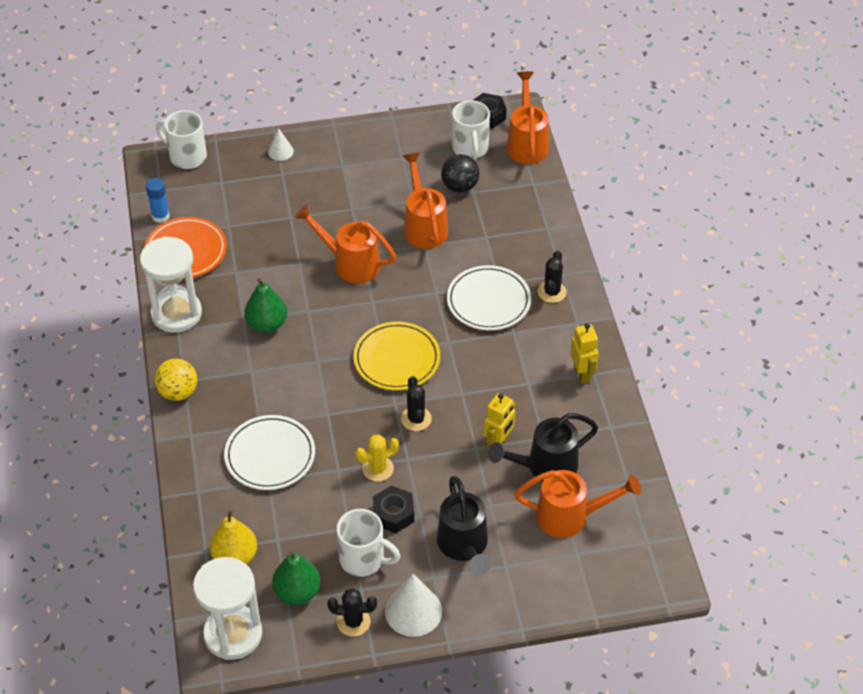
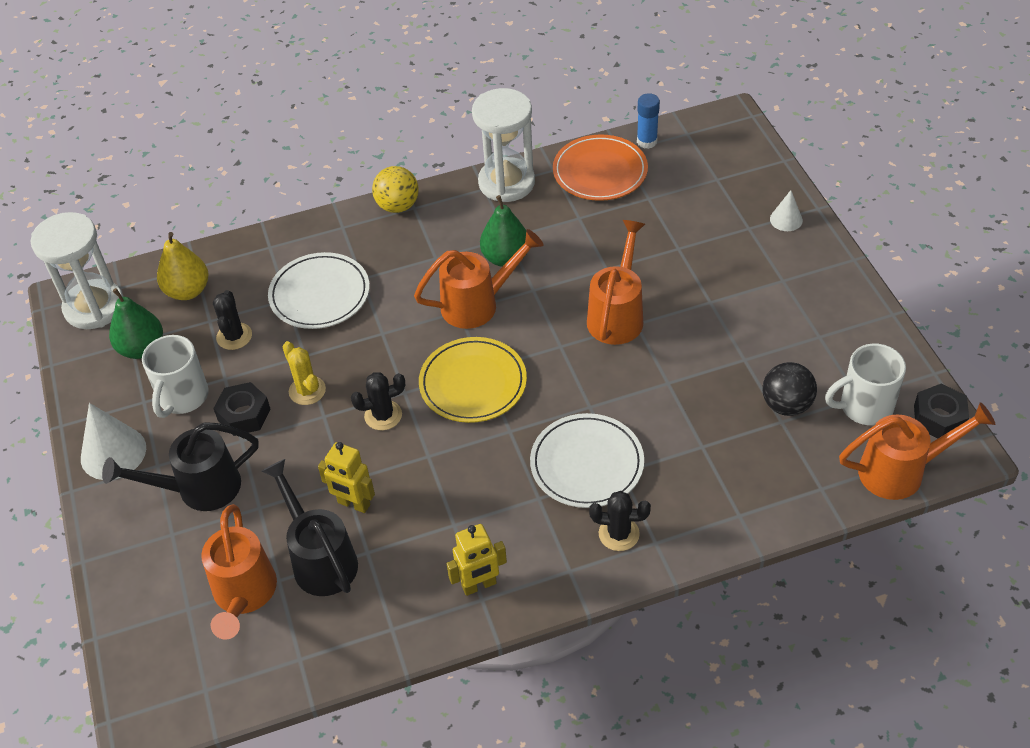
camera: 85 degrees right, 0 degrees up
white mug [156,110,207,169] -> none
black cactus [327,588,377,637] -> black cactus moved to [213,290,252,350]
orange watering can [403,152,448,249] -> orange watering can moved to [414,229,544,329]

